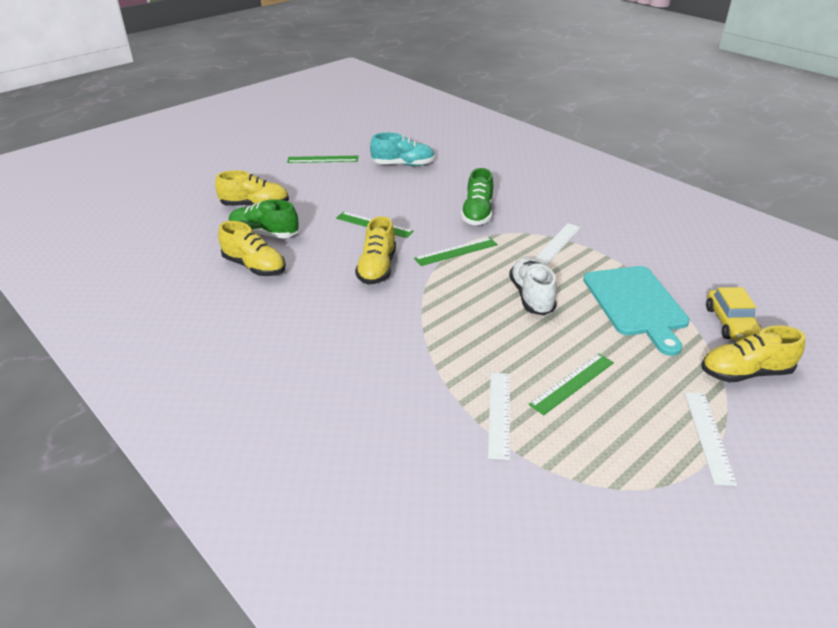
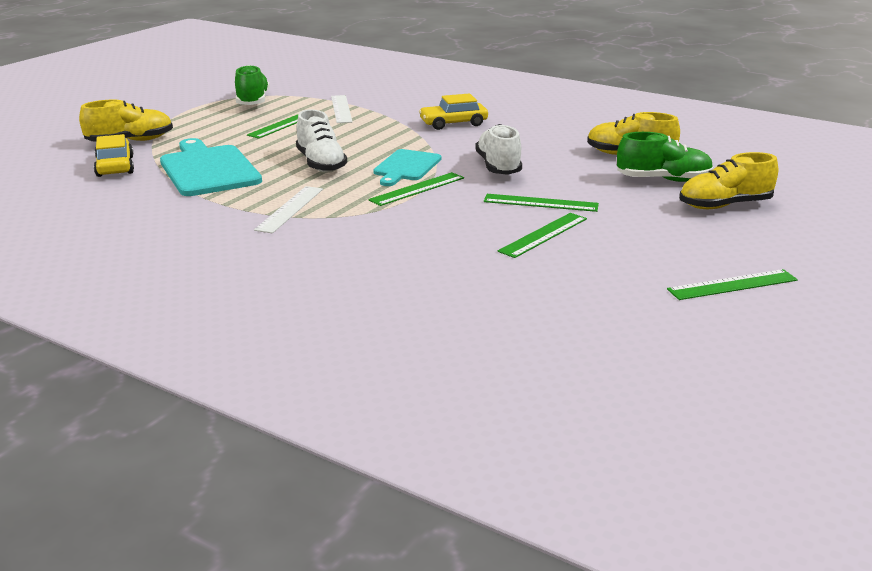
camera: 165 degrees right, 10 degrees down
yellow shoe [355,216,396,285] -> white shoe [475,124,522,175]
turquoise shoe [370,132,435,166] -> none
green shoe [461,168,493,225] -> green shoe moved to [235,65,270,105]
white ruler [685,392,737,486] -> none
none -> turquoise cutting board [373,149,441,186]
none -> yellow car [419,93,488,130]
none -> green ruler [498,213,587,258]

